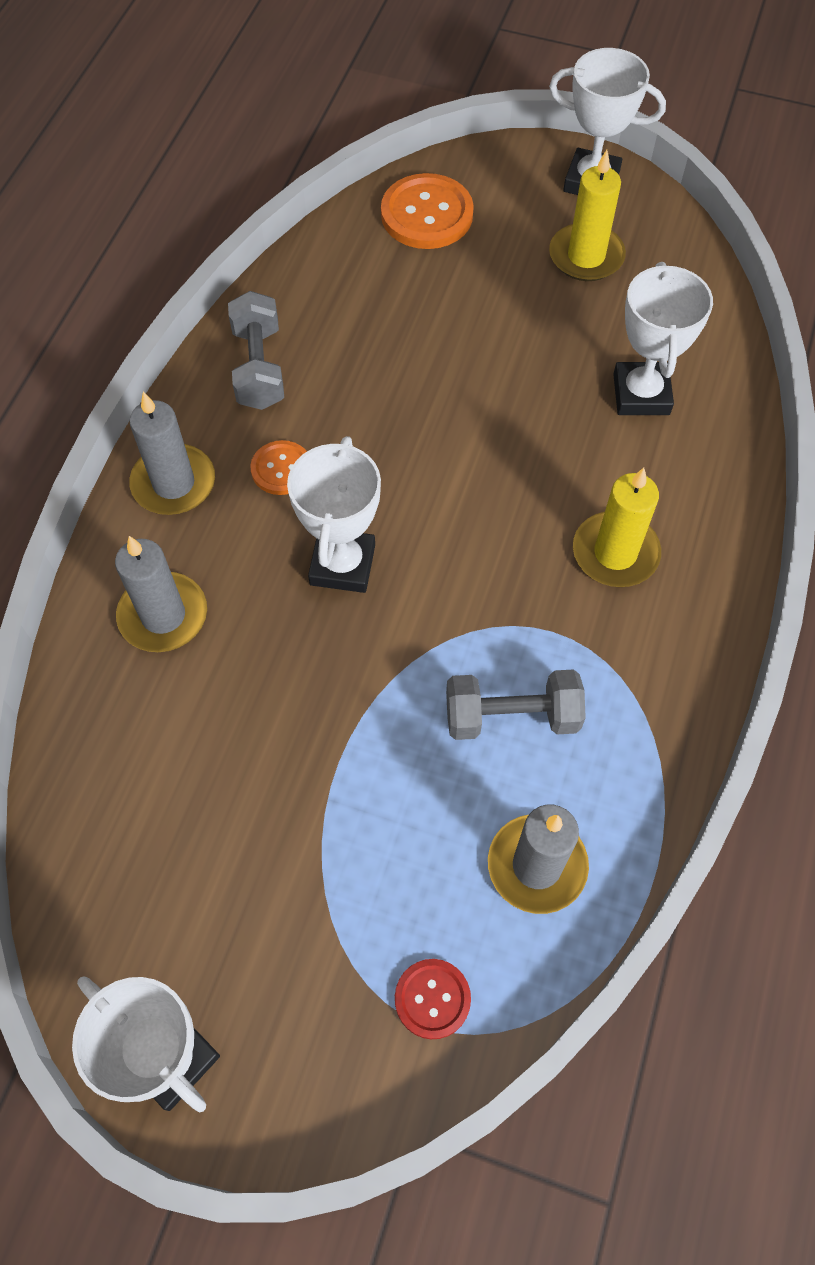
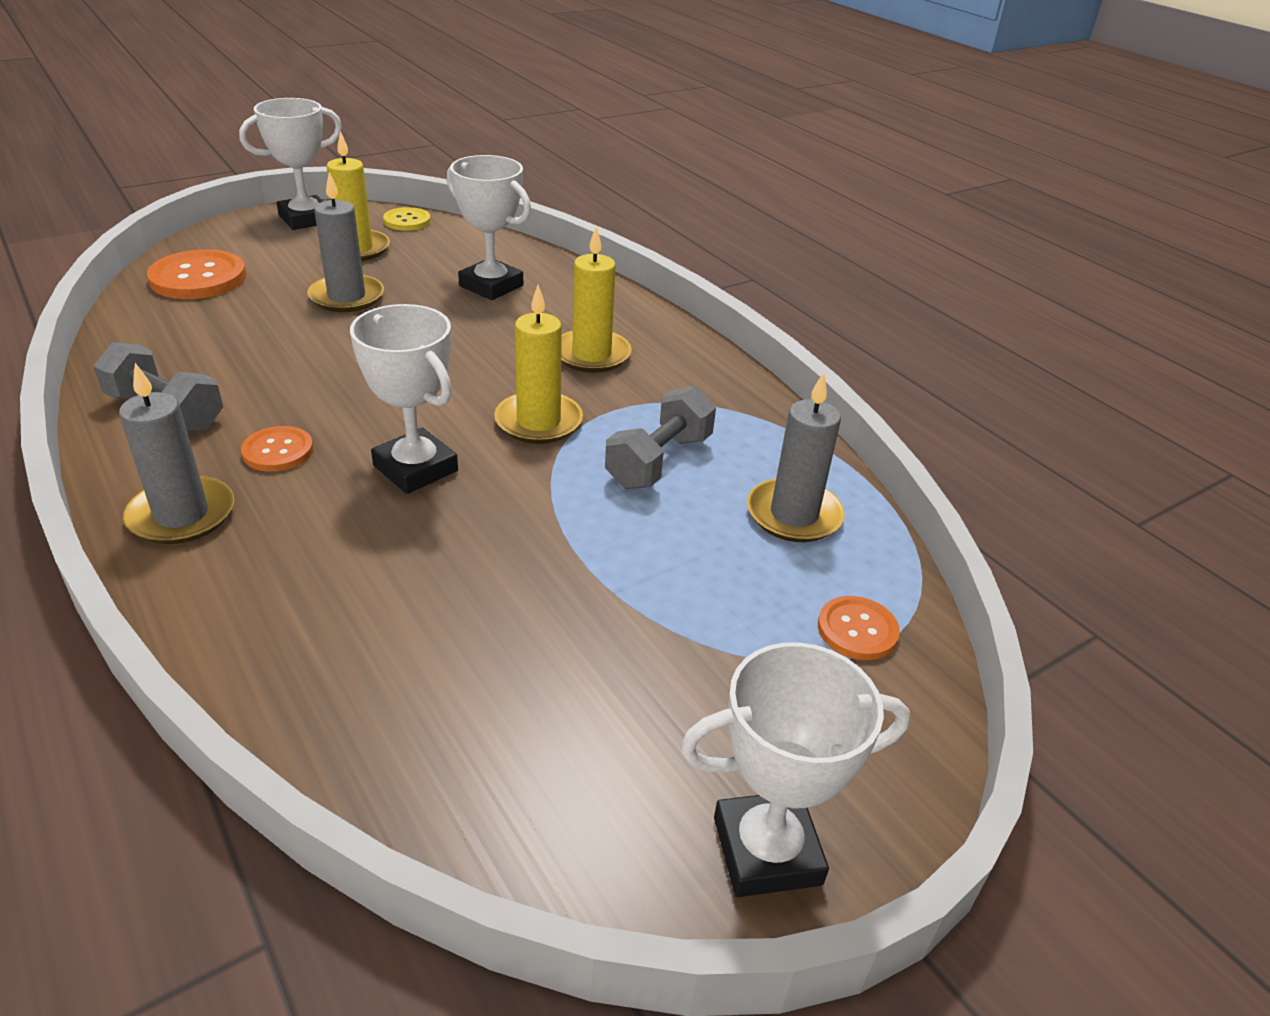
camera: 55 degrees left, 25 degrees down
grey candle [115,536,207,652] -> grey candle moved to [307,172,384,312]
red button [395,959,471,1039] -> orange button [818,596,900,660]
none -> yellow button [383,207,431,231]
none -> yellow candle [494,285,583,444]

